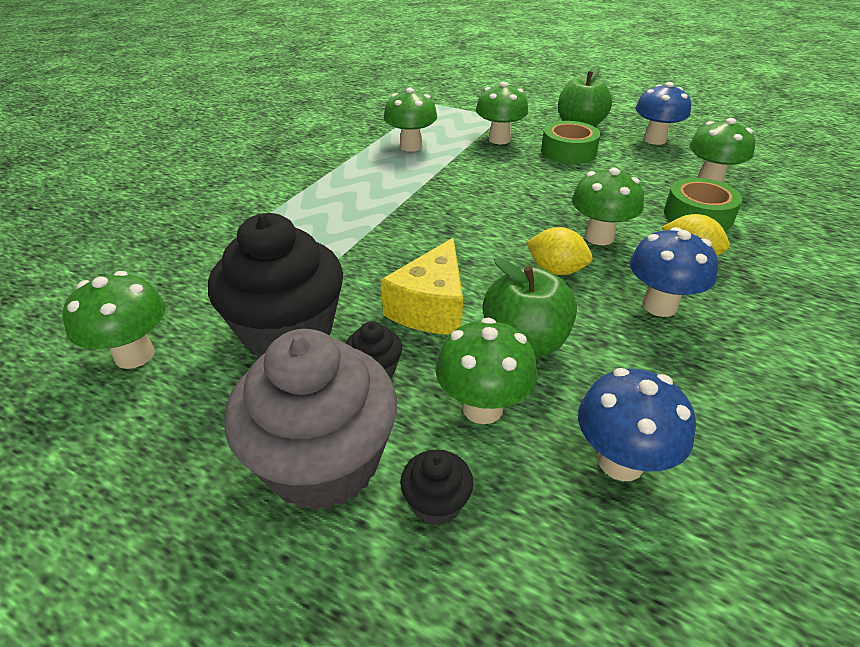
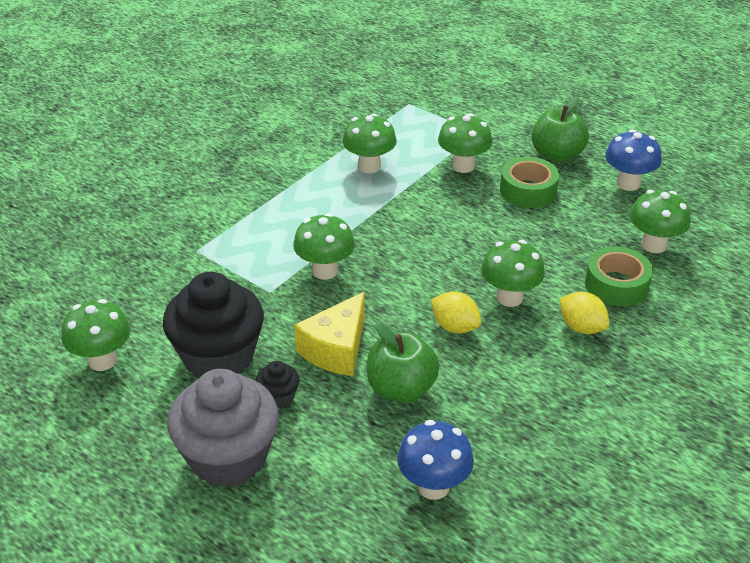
camera: 10 degrees right, 0 degrees up
black cupcake [400,450,473,526] -> none
green mushroom [436,318,538,424] -> green mushroom moved to [293,213,355,280]
blue mushroom [630,227,718,317] -> none

